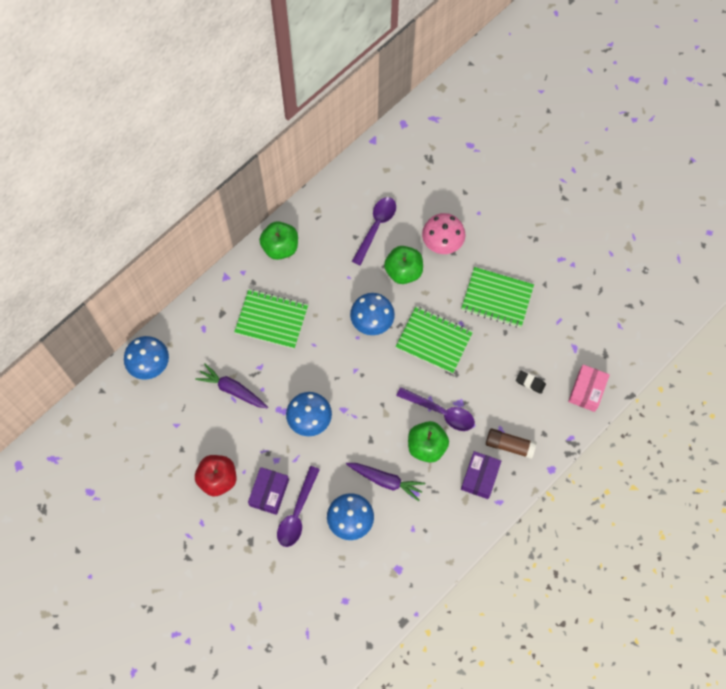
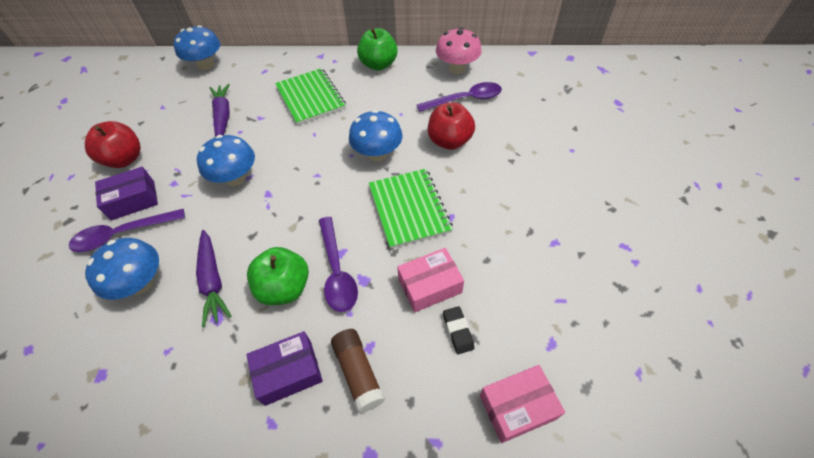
camera: 50 degrees right, 15 degrees down
green apple [384,246,423,284] -> red apple [428,103,475,150]
pink mushroom [422,213,465,254] -> pink mushroom moved to [436,27,482,74]
green notebook [461,267,534,328] -> none
none -> pink box [397,248,464,312]

